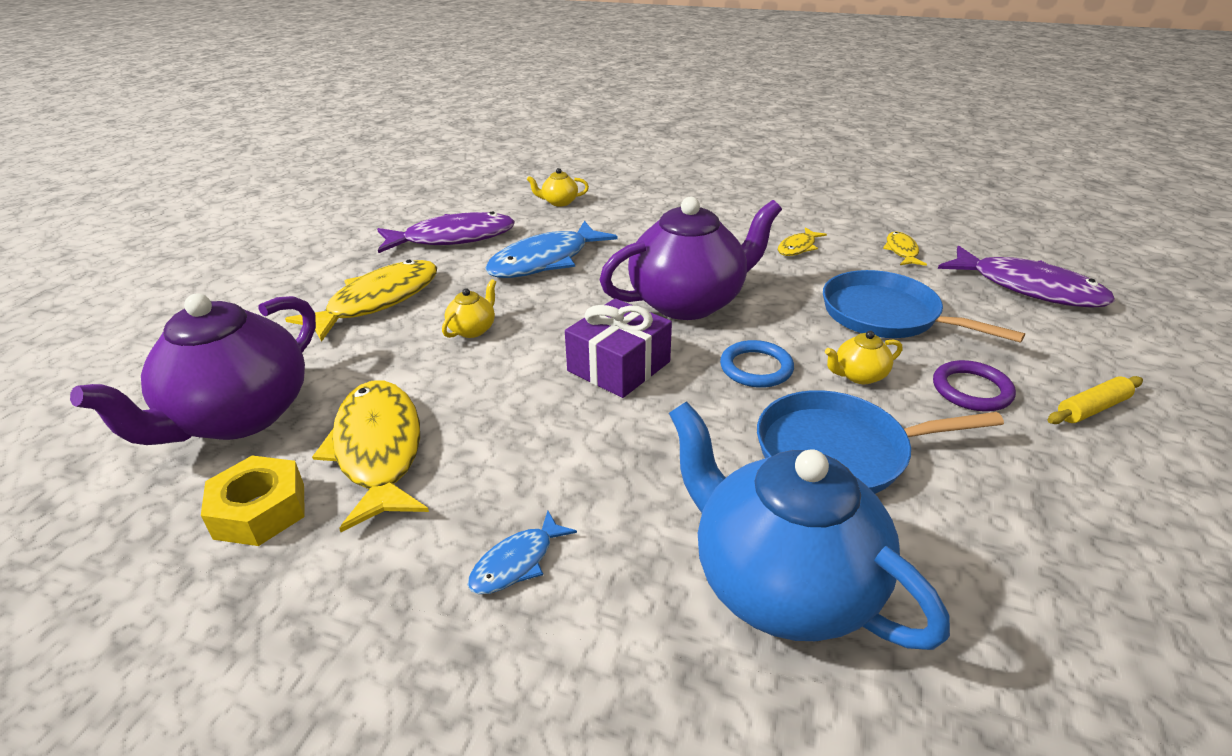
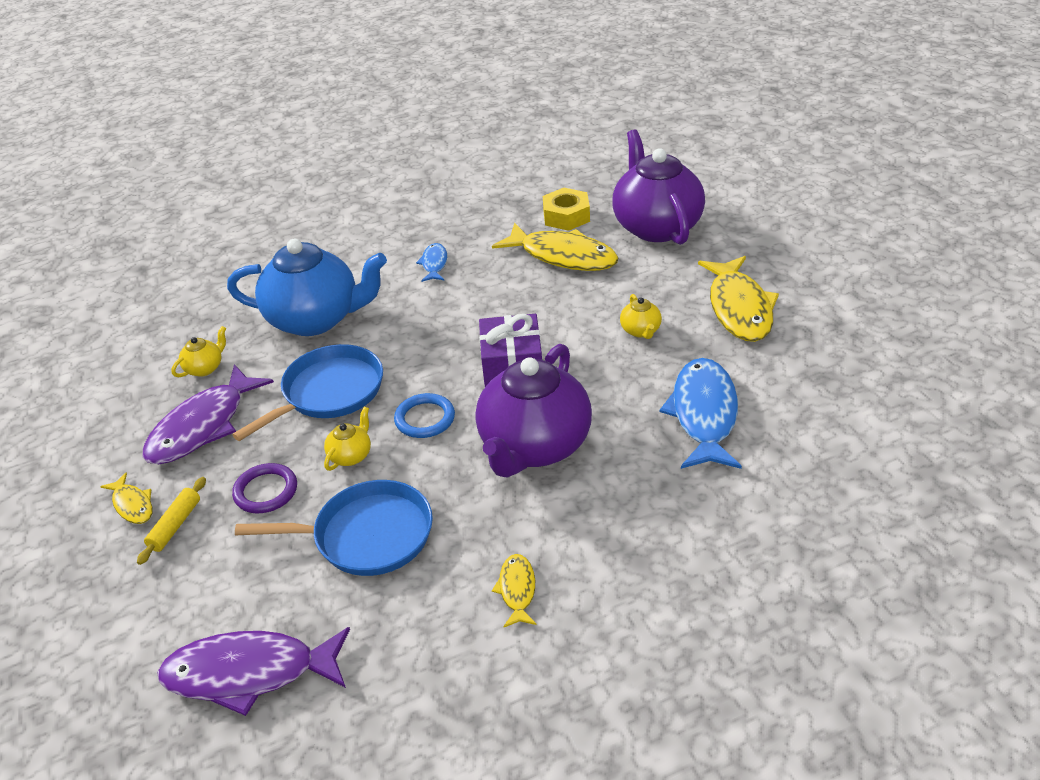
camera: 140 degrees right, 5 degrees up
purple fish [377,212,515,253] -> purple fish moved to [142,364,274,464]
yellow teapot [527,168,589,207] -> yellow teapot moved to [172,326,226,377]
yellow fish [883,231,927,266] -> yellow fish moved to [100,473,153,524]

